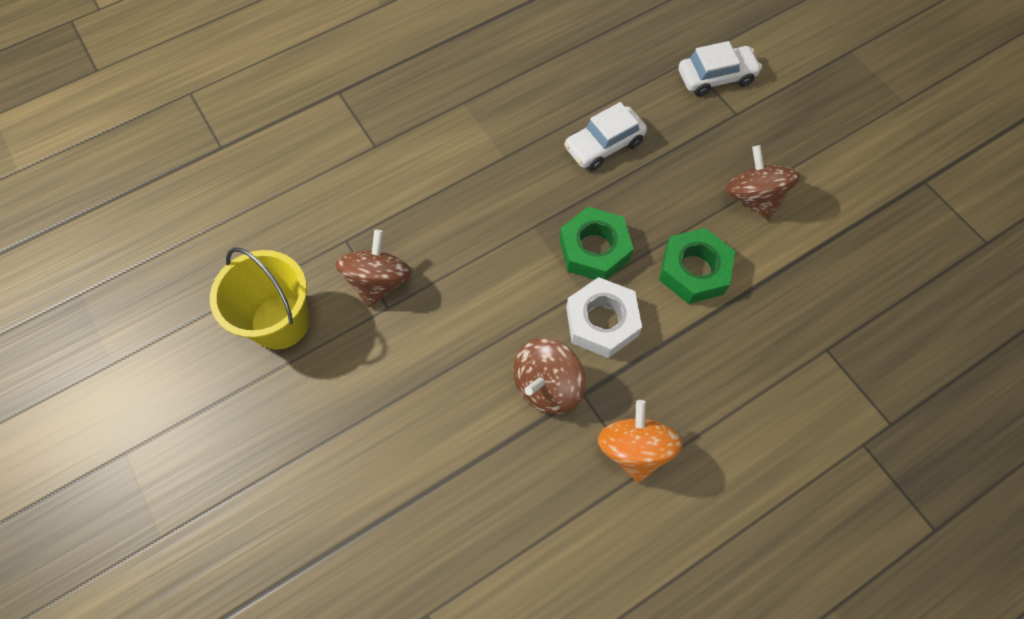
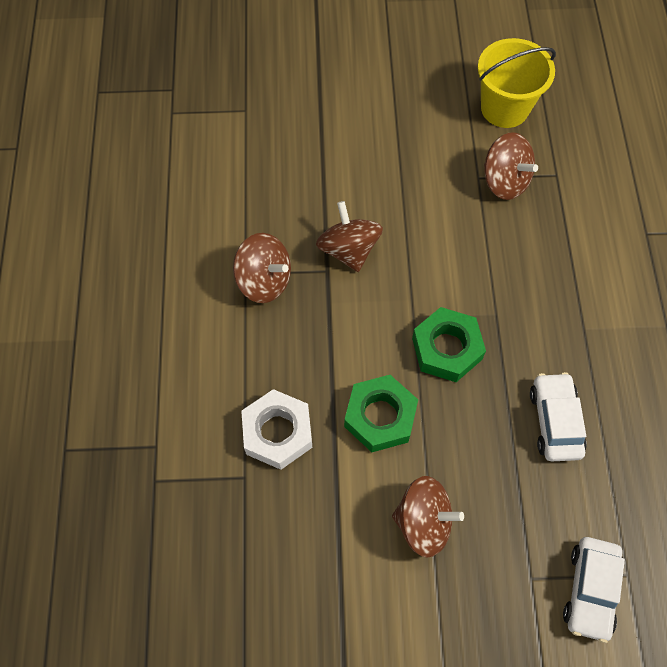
camera: 120 degrees right, 0 degrees up
white nut [566,277,642,358] -> white nut moved to [241,389,312,470]
orange spinning top [598,400,683,483] -> brown spinning top [233,233,291,303]

